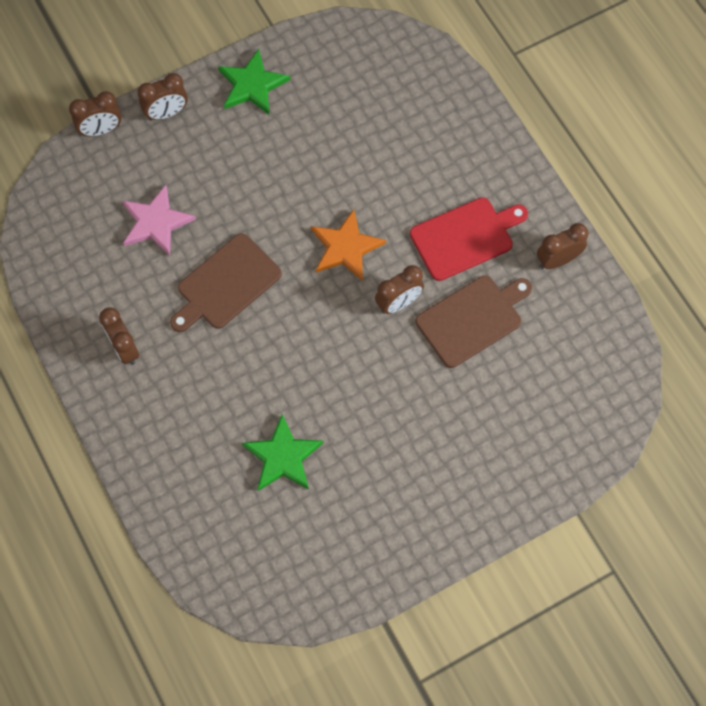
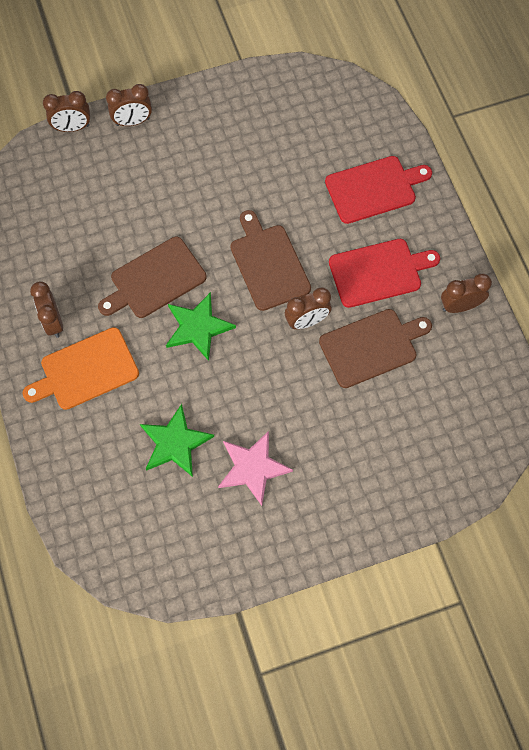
camera: 10 degrees right, 0 degrees up
pink star [122,185,196,256] -> pink star moved to [218,431,293,506]
green star [218,49,290,114] -> green star moved to [166,292,236,361]
orange star [311,209,386,281] -> brown cutting board [230,210,311,311]
none -> orange cutting board [23,327,139,410]
none -> red cutting board [325,156,432,224]

